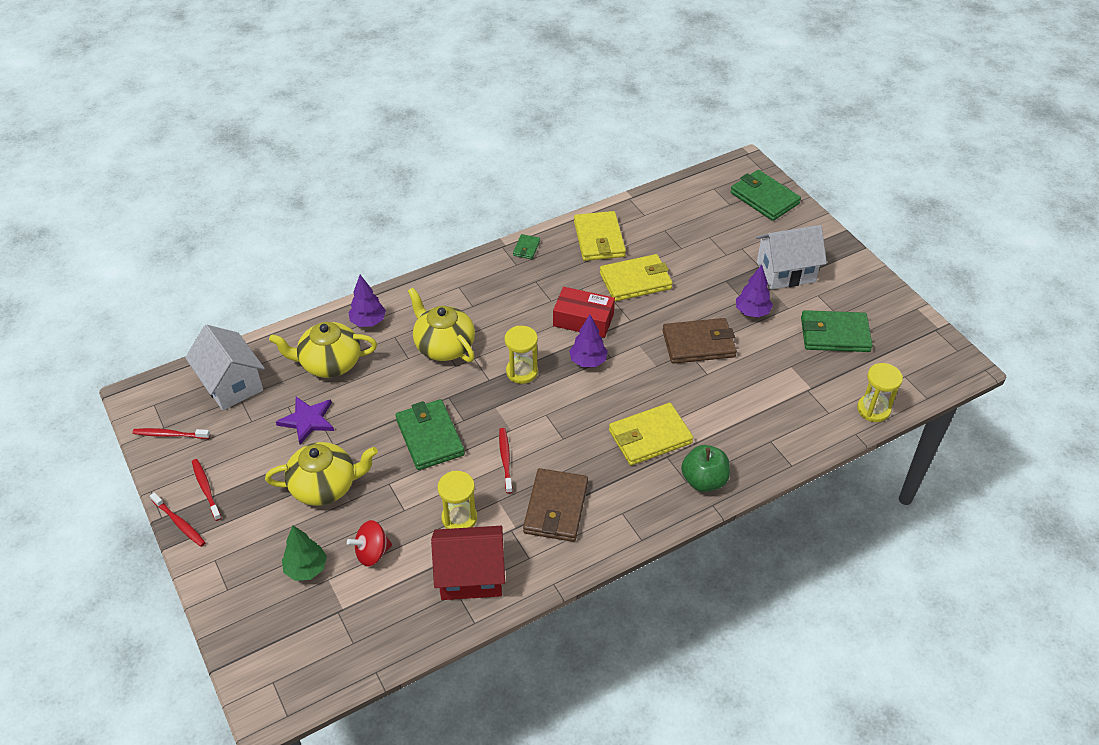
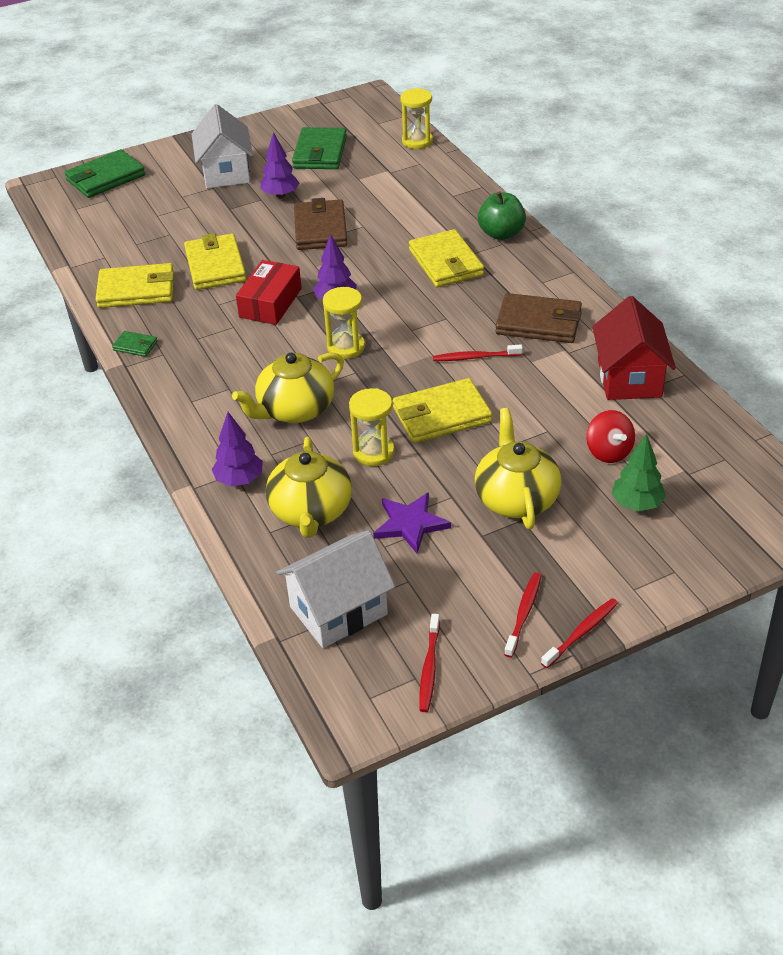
camera: 85 degrees left, 5 degrees down
red toothbrush [192,459,222,521] -> red toothbrush turned 135 degrees clockwise [504,572,542,657]
green wallet [396,399,465,470] -> yellow wallet [393,378,492,443]
yellow hourglass [438,471,477,529] -> yellow hourglass moved to [349,388,395,466]

